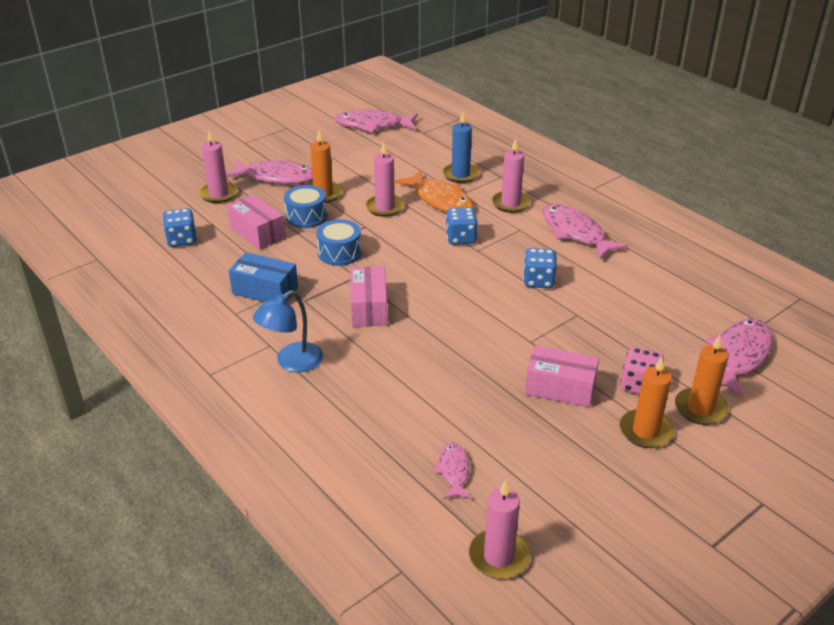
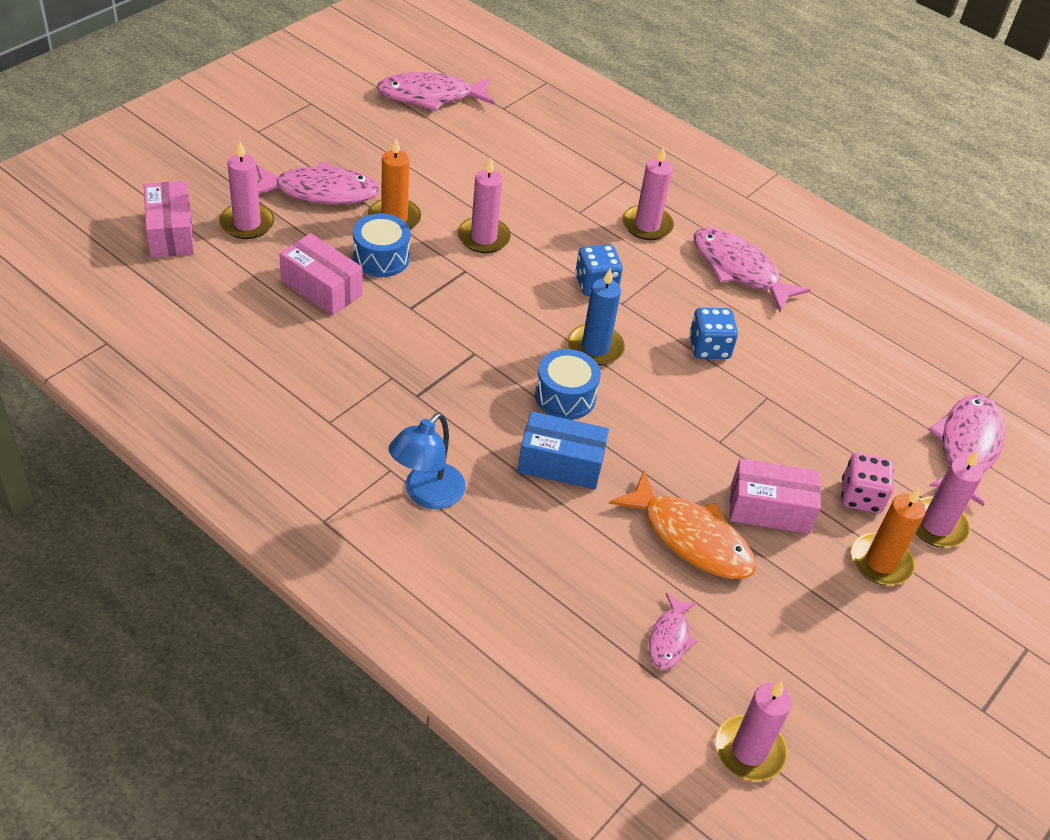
camera: 15 degrees left, 10 degrees up
blue dice [163,208,197,247] -> none
blue box [229,252,298,302] -> blue box moved to [518,411,609,490]
blue drum [316,219,362,266] -> blue drum moved to [535,349,601,420]
pink box [350,266,388,327] -> pink box moved to [144,181,194,258]
orange fish [395,170,474,212] -> orange fish moved to [609,470,756,579]
pink fish [433,442,471,499] -> pink fish turned 150 degrees counterclockwise [649,593,697,670]
blue candle [442,112,480,183] -> blue candle moved to [568,268,625,365]
orange candle [675,335,728,425] -> pink candle [915,450,983,548]

